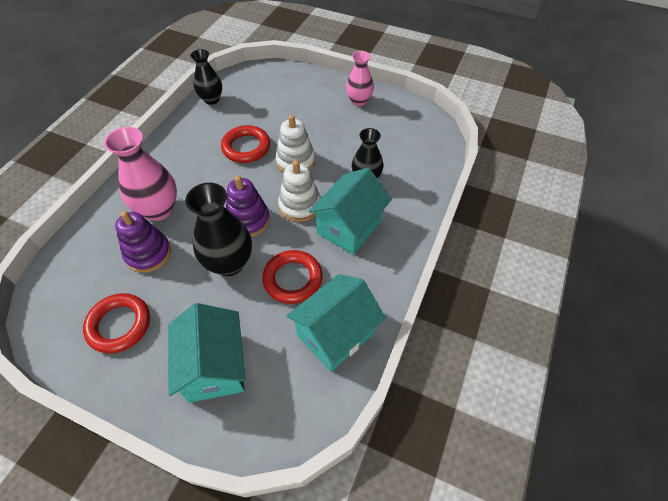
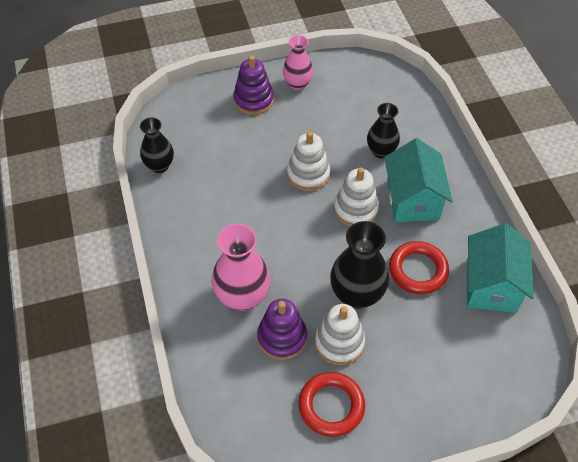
camera: 40 degrees left, 0 degrees up
turquoise house [168,303,245,403] -> none
red ring [221,125,270,163] -> none
purple stacking toy [226,176,270,237] -> purple stacking toy moved to [233,55,274,115]
none -> white stacking toy [315,304,365,365]

